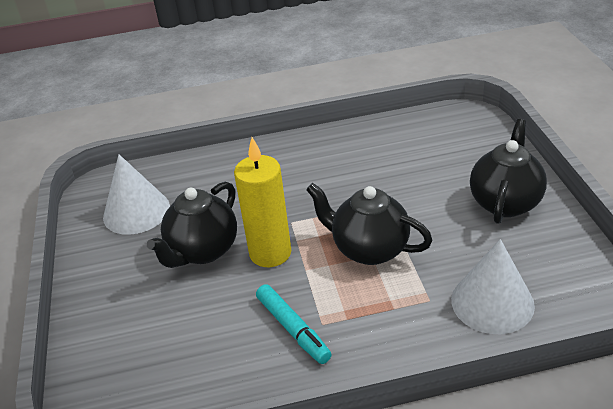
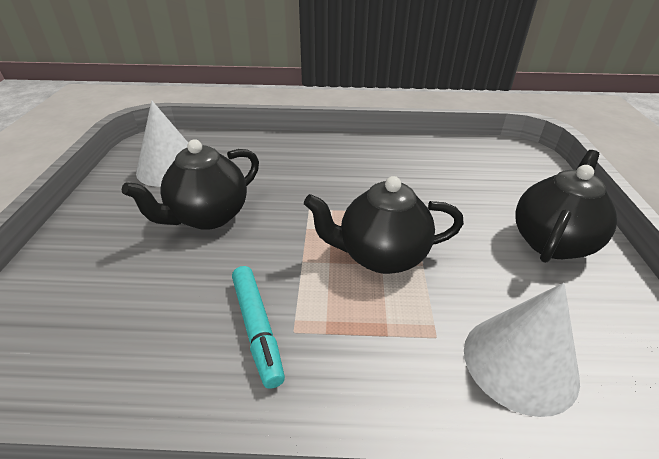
camera: 10 degrees right, 0 degrees up
yellow candle [234,137,291,267] -> none
black teapot [306,183,433,265] -> black teapot turned 45 degrees counterclockwise [304,176,464,274]

